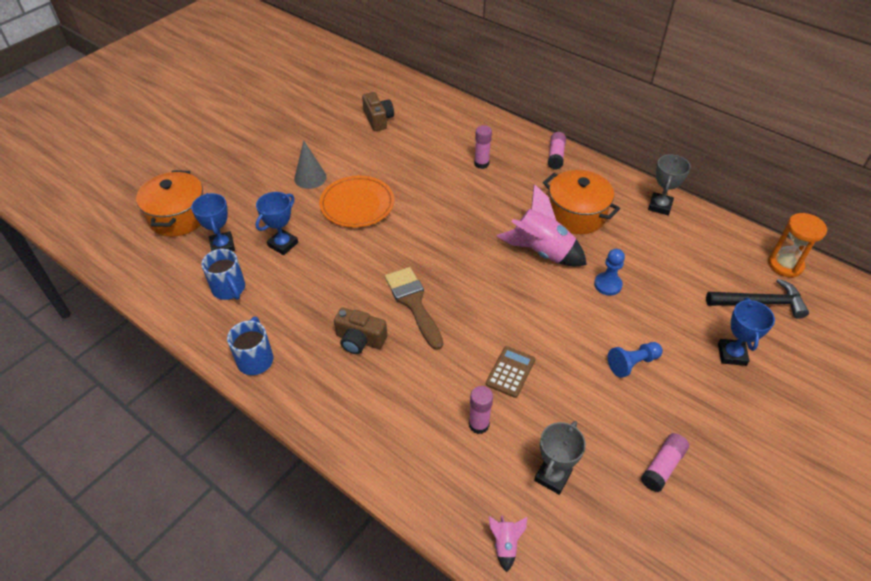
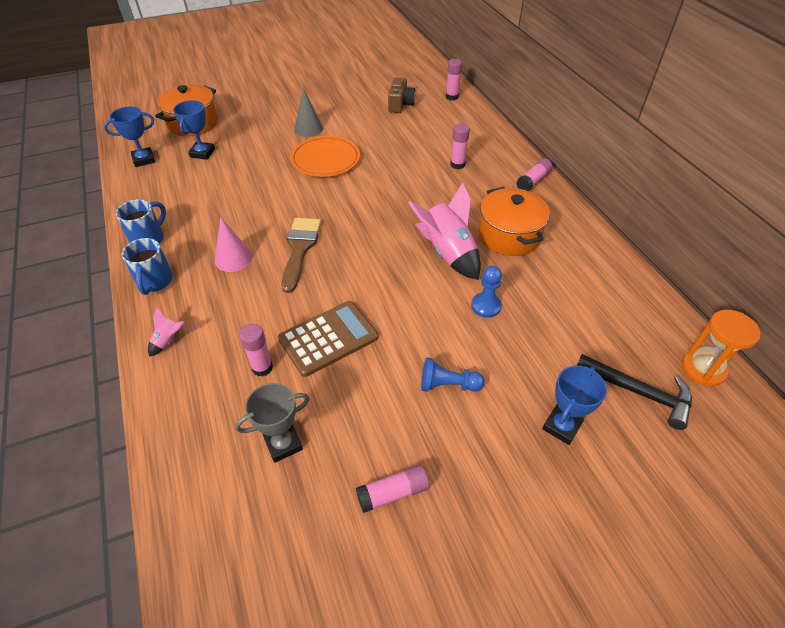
camera: 30 degrees right, 0 degrees up
blue mug [201,249,245,300] -> blue mug moved to [122,238,173,295]
blue trophy [255,192,298,255] -> blue trophy moved to [104,106,155,167]
brown camera [334,308,387,354] -> pink cone [215,217,252,272]
brown calculator [486,346,535,398] -> brown calculator [278,301,378,377], size x1.63
pink rocket [489,516,527,572] -> pink rocket moved to [148,307,185,357]
grey trophy [648,154,691,215] -> none
none -> pink glue stick [446,59,462,100]

